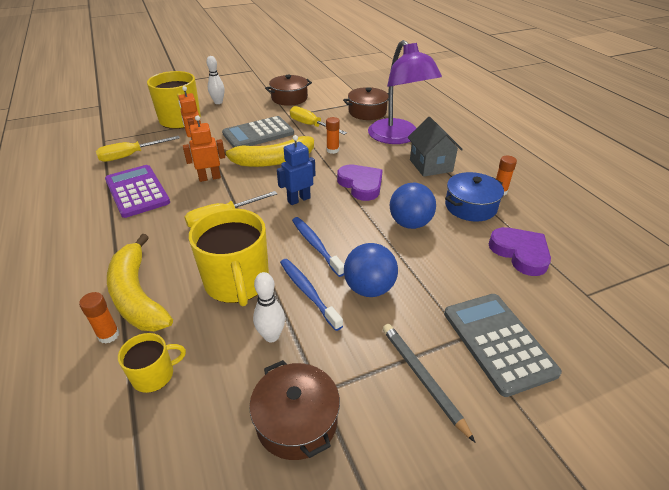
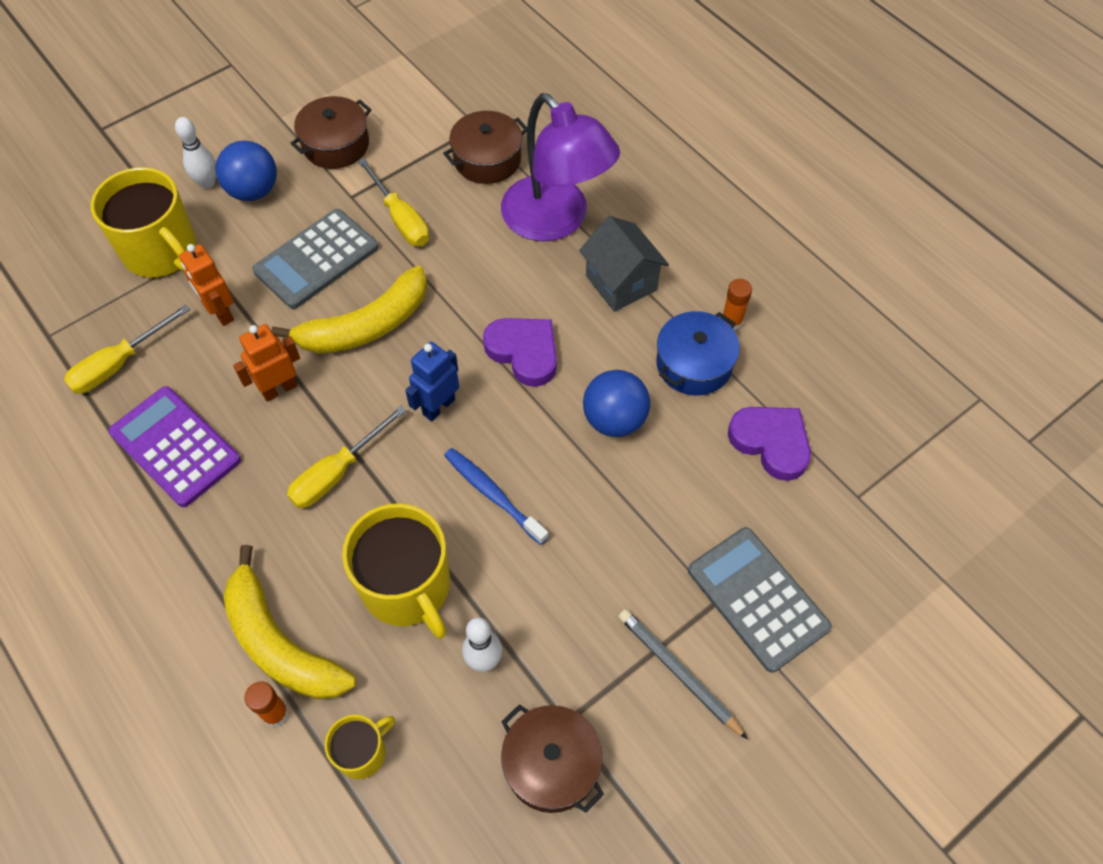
camera: 15 degrees left, 20 degrees up
blue toothbrush [280,259,343,331] -> none
yellow screwdriver [290,106,347,135] -> yellow screwdriver turned 150 degrees counterclockwise [358,158,429,246]
orange glue stick [326,117,340,154] -> none
blue ball [344,243,398,297] -> blue ball moved to [216,141,277,201]

